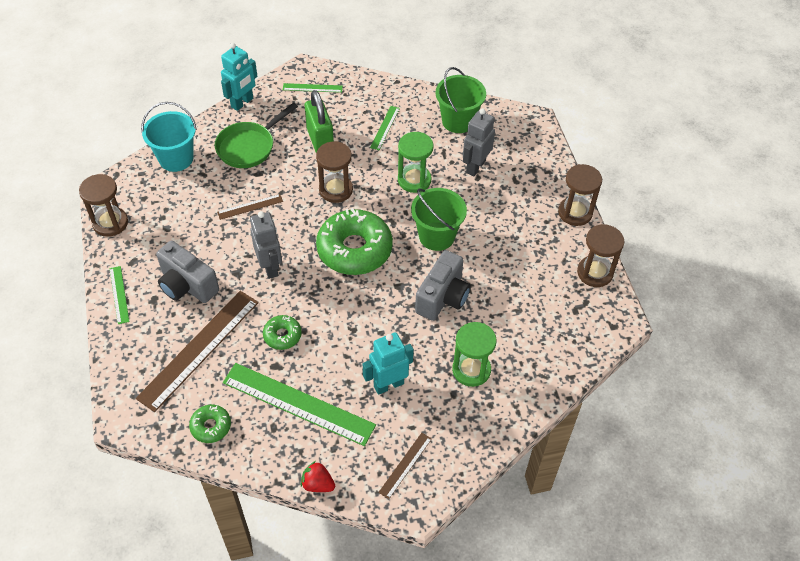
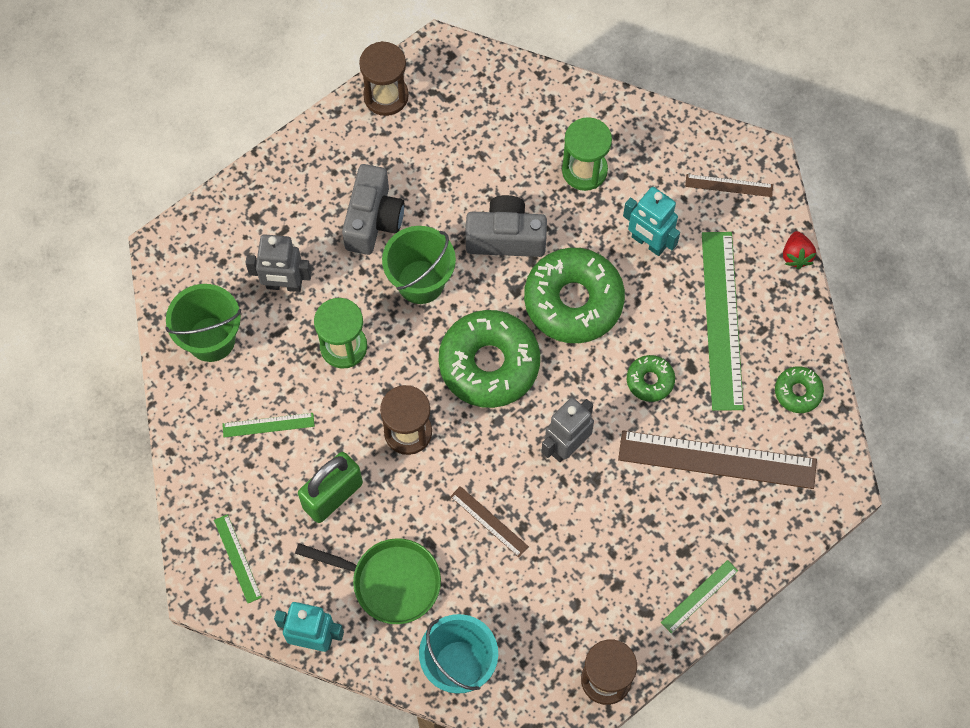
camera: 115 degrees left, 15 degrees up
grey camera [156,241,219,303] -> grey camera moved to [342,164,404,255]
brown hourglass [558,164,602,226] -> none
none -> green donut [524,248,625,343]

